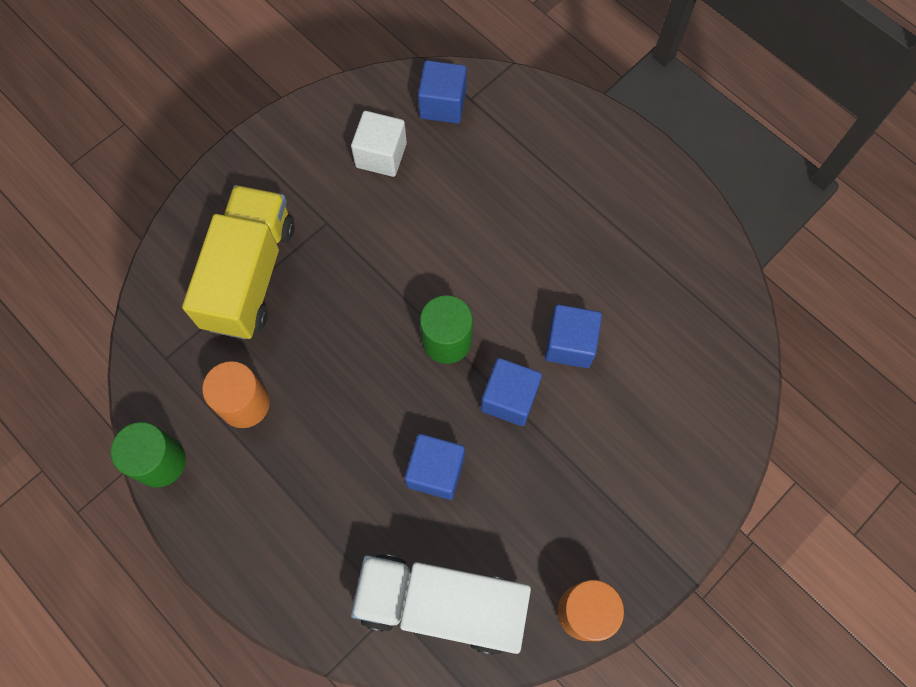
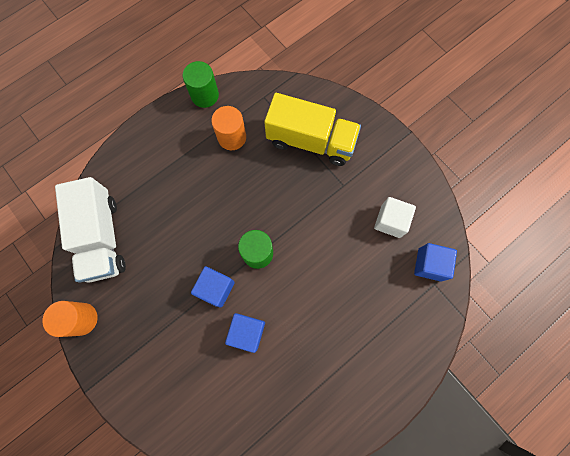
camera: 95 degrees right, 5 degrees up
white truck [351,554,531,655] -> white truck turned 150 degrees clockwise [55,177,126,283]
blue cube [405,434,465,500] -> none

